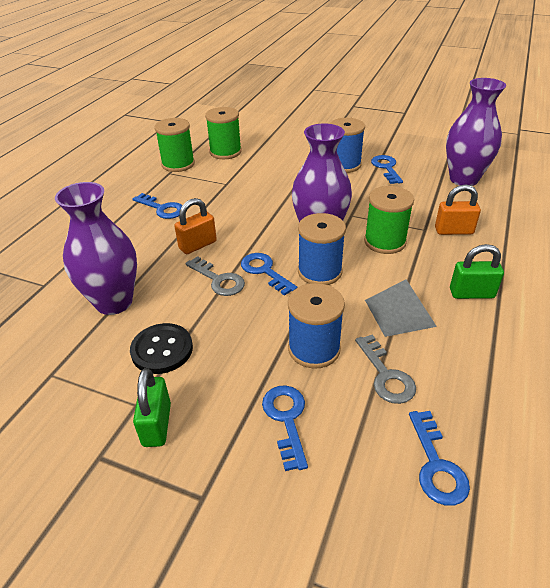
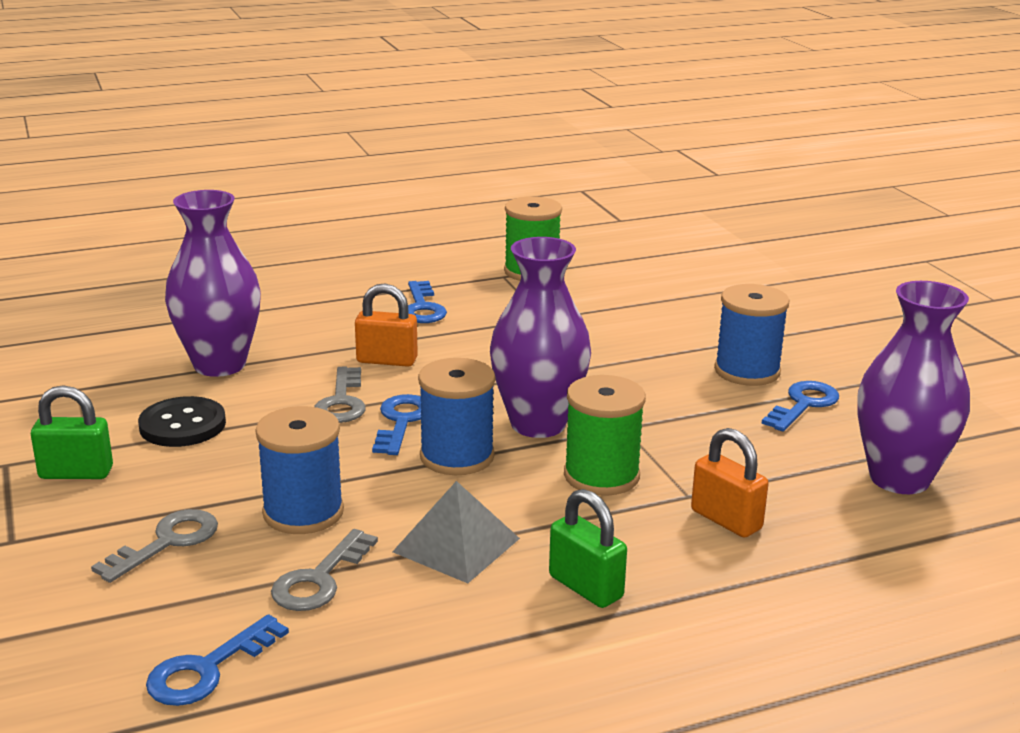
camera: 45 degrees right, 15 degrees down
green padlock [133,368,171,447] -> green padlock turned 45 degrees clockwise [31,385,113,479]
green spool [205,107,242,159] -> none
blue key [262,385,308,471] -> grey key [91,509,218,583]

